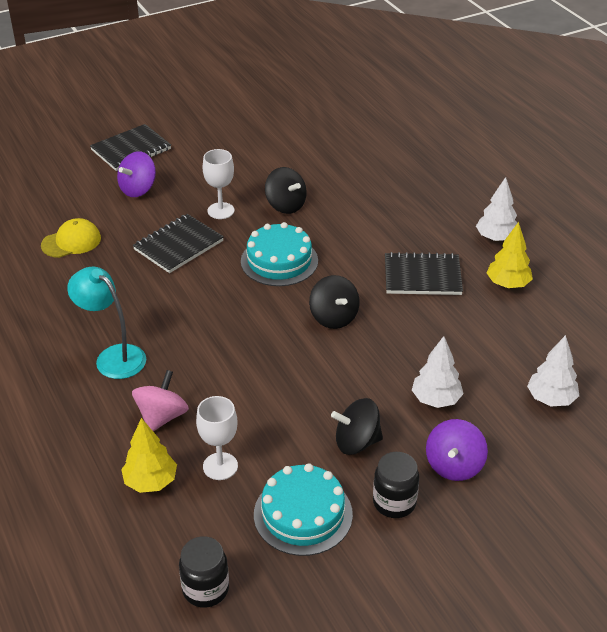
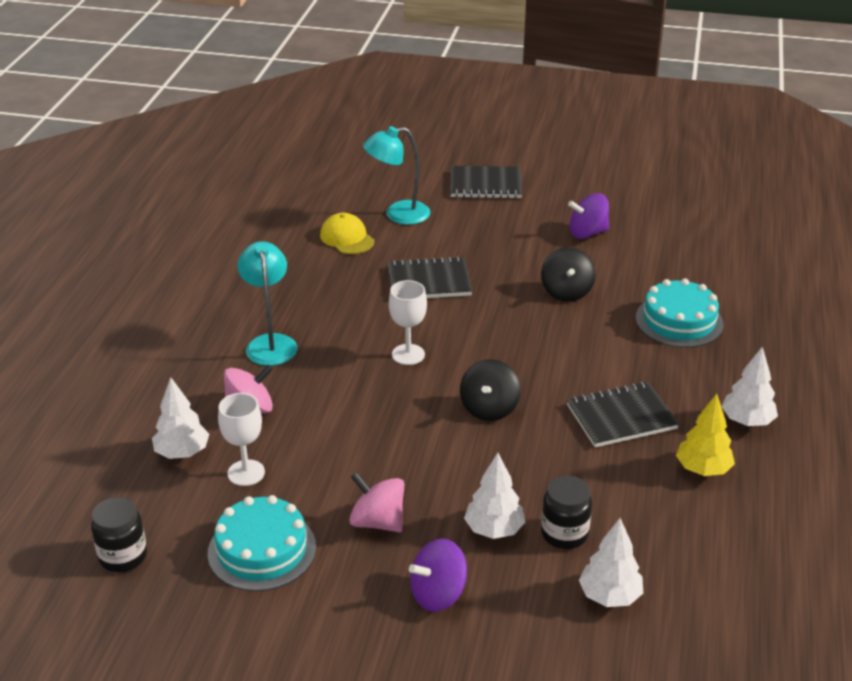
camera: 40 degrees right, 5 degrees down
yellow cap [41,218,101,258] -> yellow cap turned 135 degrees counterclockwise [320,213,374,254]
purple spinning top [117,151,156,197] -> purple spinning top moved to [568,193,609,239]
yellow tree [121,418,177,493] -> white tree [152,377,209,459]
white goblet [203,149,235,219] -> white goblet moved to [389,280,427,365]
turquoise cake [241,222,318,286] -> turquoise cake moved to [636,278,723,348]
black spinning top [331,398,383,455] -> pink spinning top [349,472,404,532]
black jar [373,452,419,518] -> black jar moved to [541,476,592,549]
black notebook [385,252,463,295] -> black notebook turned 60 degrees counterclockwise [567,382,679,447]
none -> turquoise lamp [363,126,430,225]

